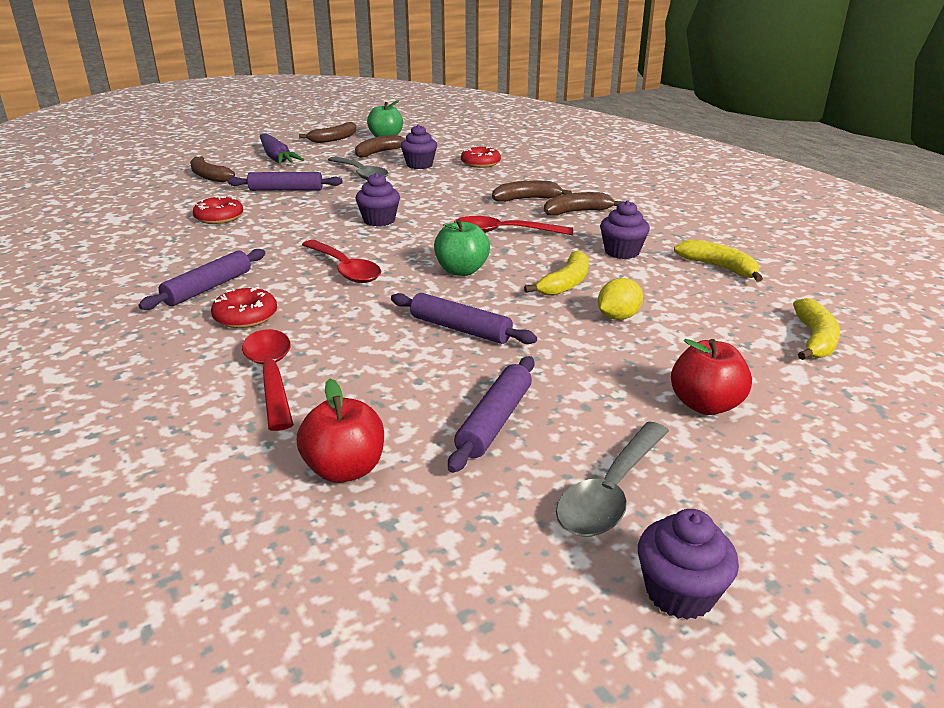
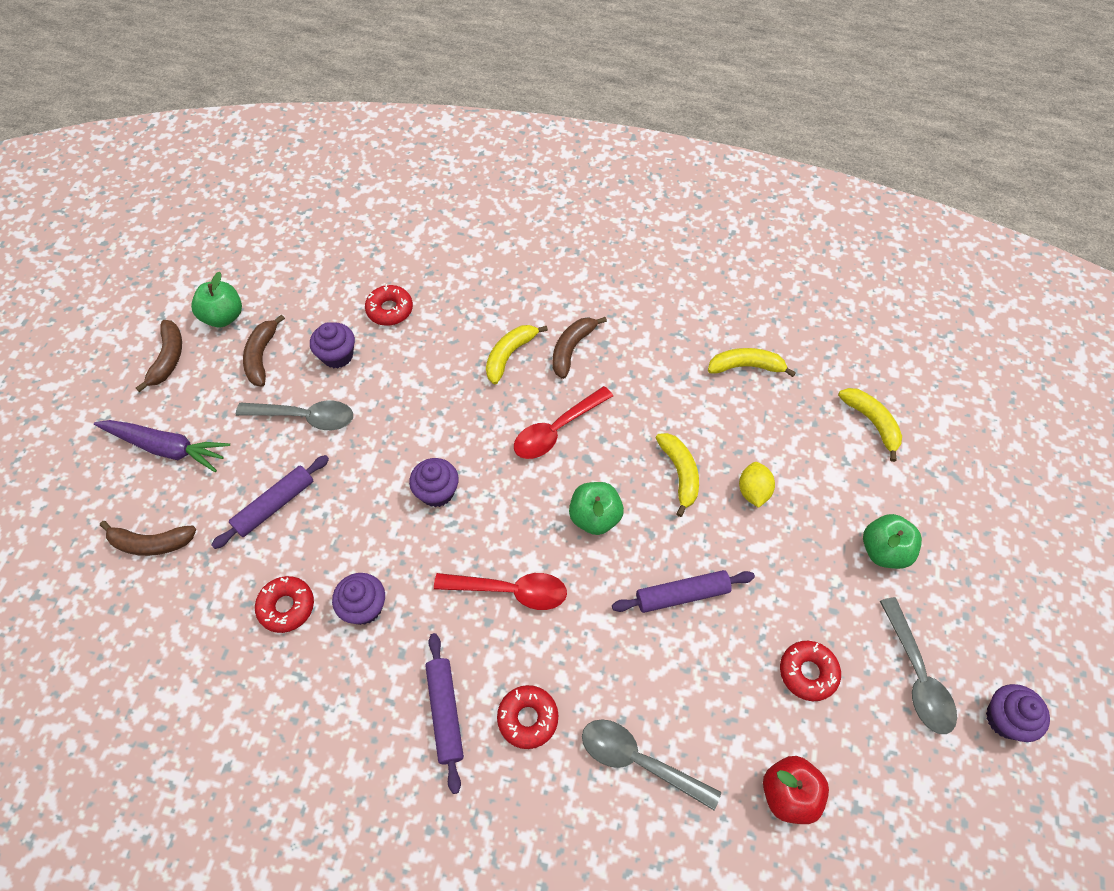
camera: 45 degrees left, 30 degrees up
red spoon [242,329,294,431] -> grey spoon [582,719,721,810]
purple rolling pin [448,356,534,473] -> red donut [780,641,841,701]
brown banana [492,180,572,202] -> yellow banana [486,325,548,384]
purple cupcake [600,200,650,259] -> purple cupcake moved to [332,573,385,625]
red apple [671,339,752,415] -> green apple [863,514,922,569]

